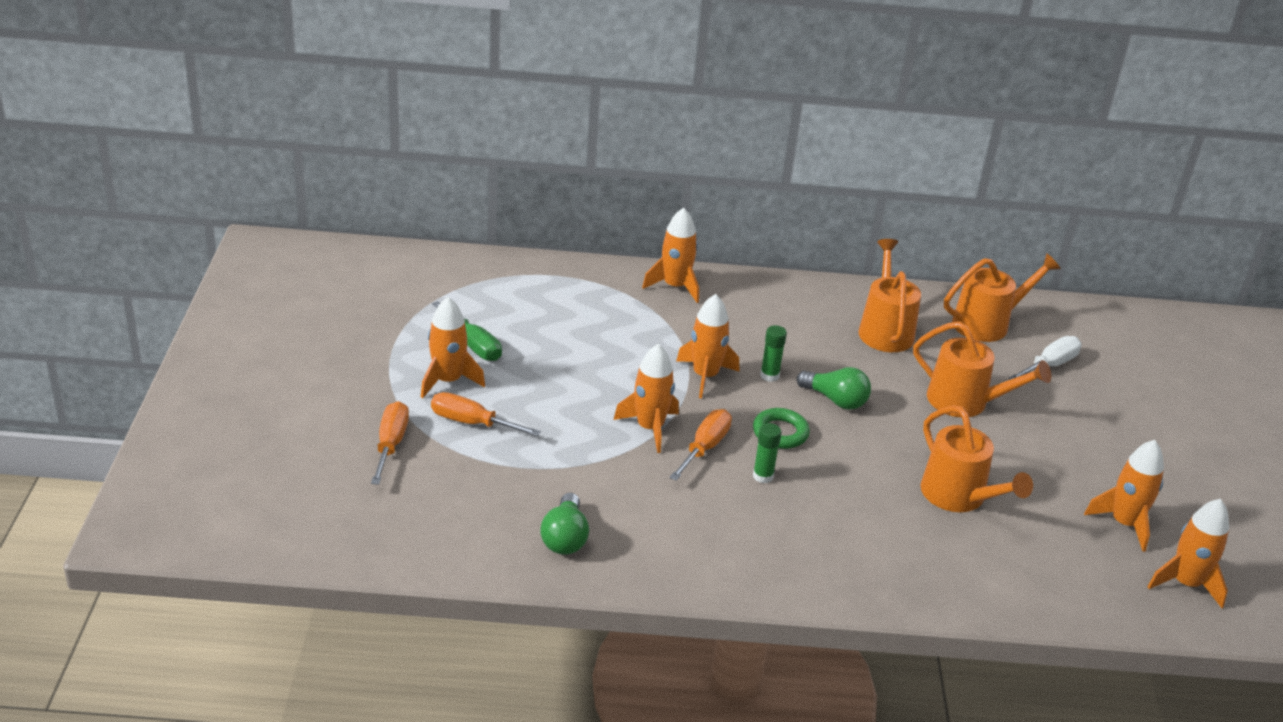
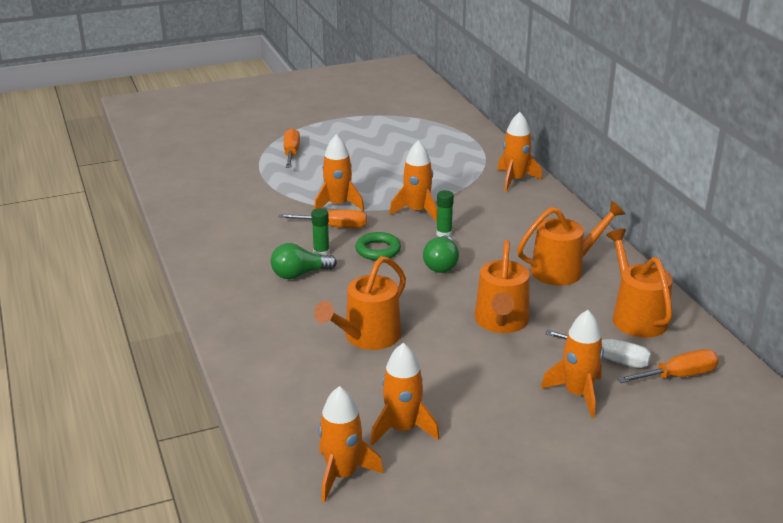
camera: 70 degrees right, 5 degrees down
orange screwdriver [371,401,409,485] -> orange screwdriver moved to [617,349,719,383]
orange rocket [421,297,485,398] -> orange rocket moved to [541,310,604,418]
green screwdriver [432,301,502,361] -> none
green light bulb [540,493,589,555] -> green light bulb moved to [271,243,337,279]
orange watering can [944,253,1061,342] -> orange watering can turned 150 degrees counterclockwise [606,229,673,338]

